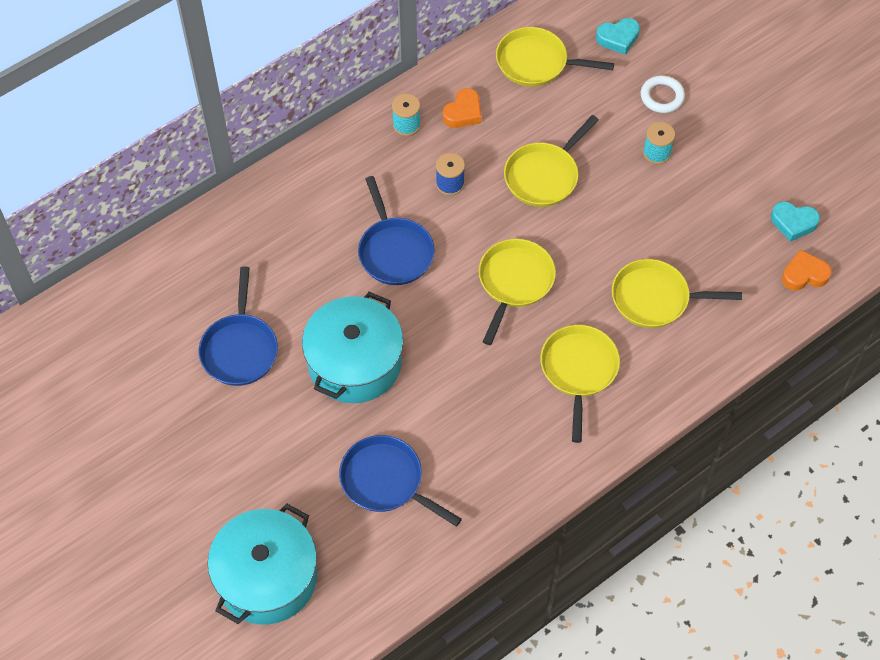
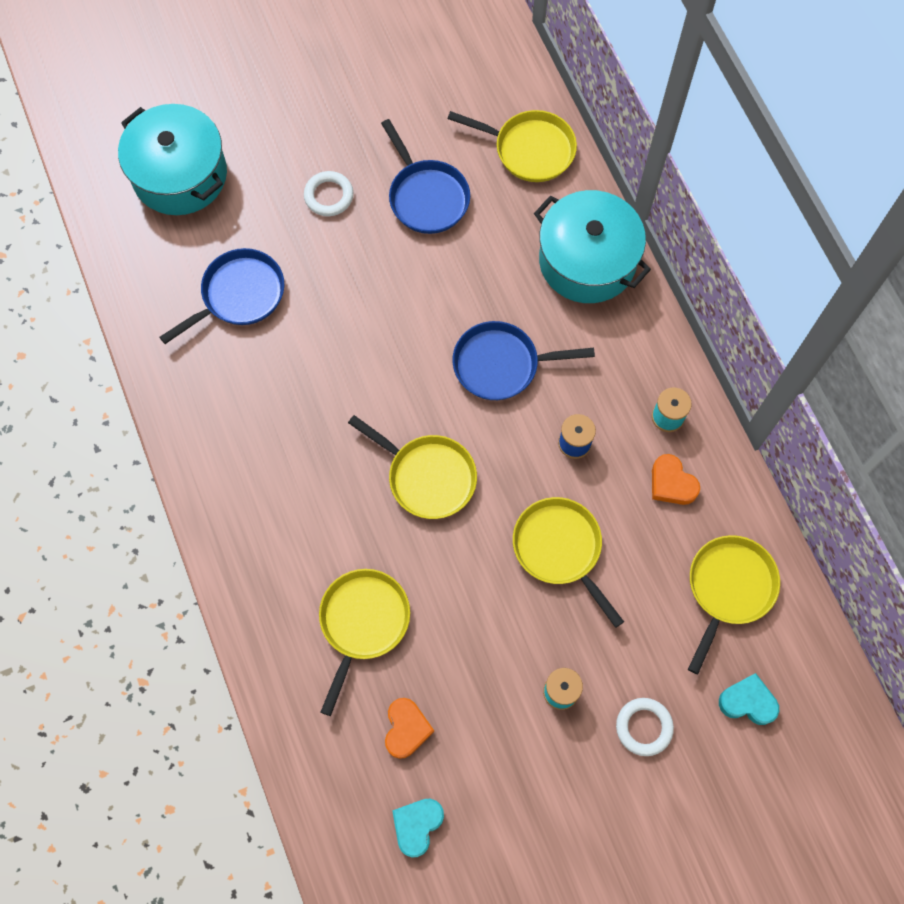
camera: 105 degrees right, 10 degrees up
blue pan [199,266,278,386] -> blue pan turned 135 degrees counterclockwise [381,119,470,234]
turquoise pot [302,292,403,403] -> turquoise pot moved to [534,190,651,303]
yellow pan [540,325,620,443] -> yellow pan moved to [447,110,577,182]
turquoise heart [596,18,640,55] -> turquoise heart turned 105 degrees clockwise [719,673,779,725]
orange heart [782,250,832,291] -> orange heart moved to [385,698,434,759]
none -> white ring [304,171,353,216]

